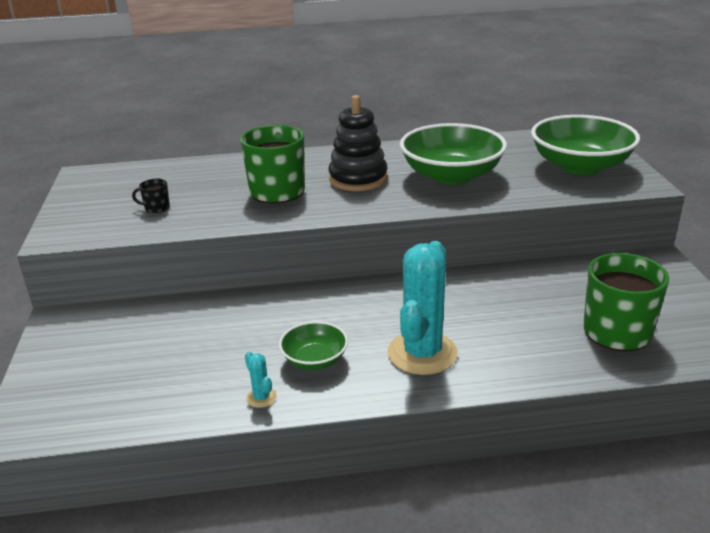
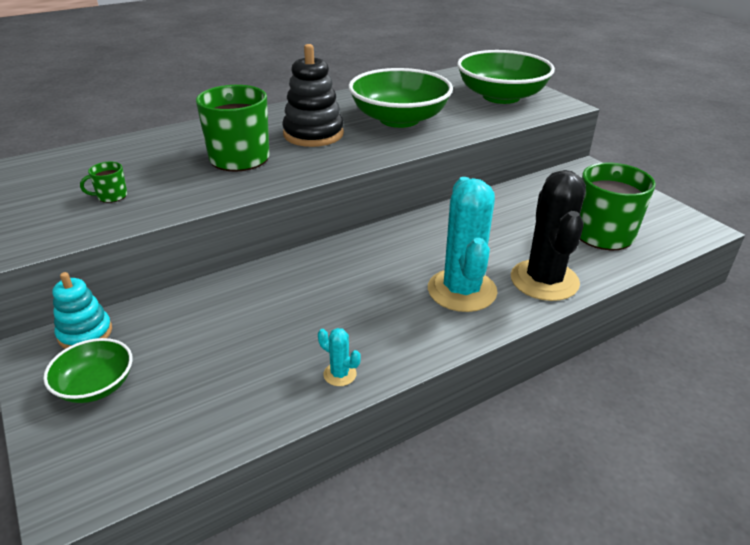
camera: 25 degrees left, 5 degrees up
black mug [132,179,170,213] -> green mug [80,162,127,203]
green bowl [279,321,348,370] -> green bowl moved to [43,338,133,403]
none -> turquoise stacking toy [52,272,112,349]
none -> black cactus [511,170,586,301]

